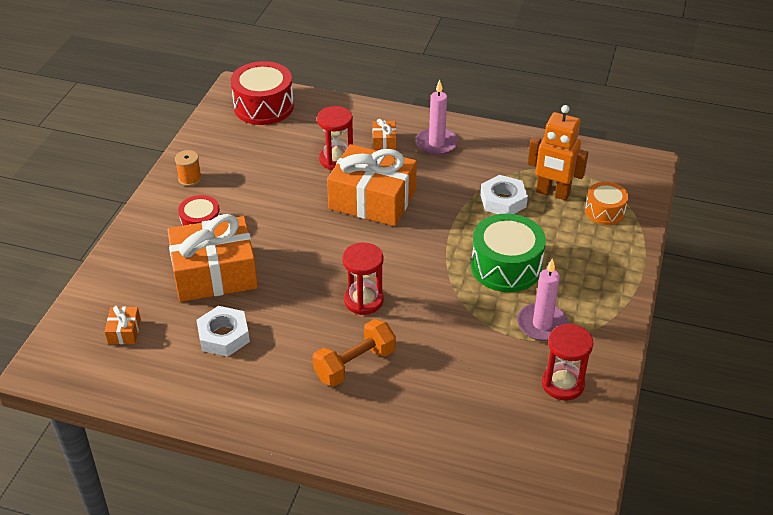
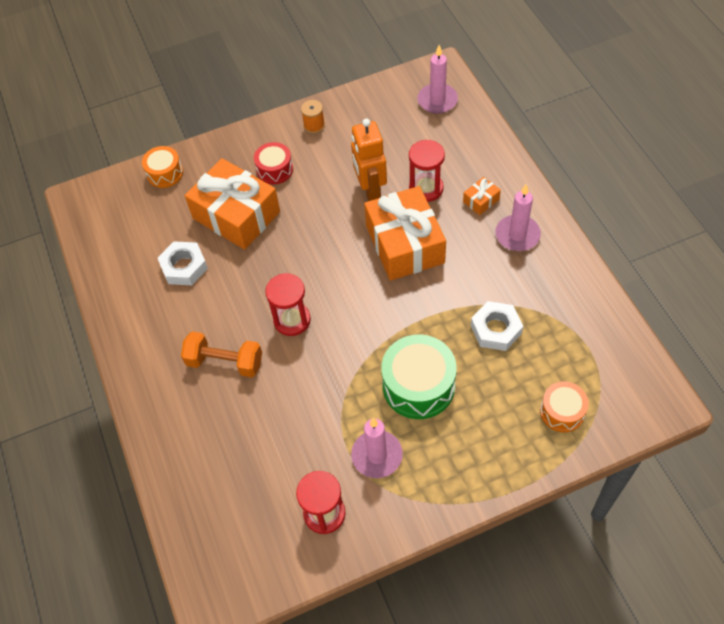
camera: 55 degrees right, 15 degrees up
orange gift [105,306,141,344] -> none
red drum [231,61,294,125] -> pink candle [417,45,458,114]
orange robot [528,105,589,201] -> orange robot moved to [351,119,387,201]
none -> orange drum [142,146,183,188]

